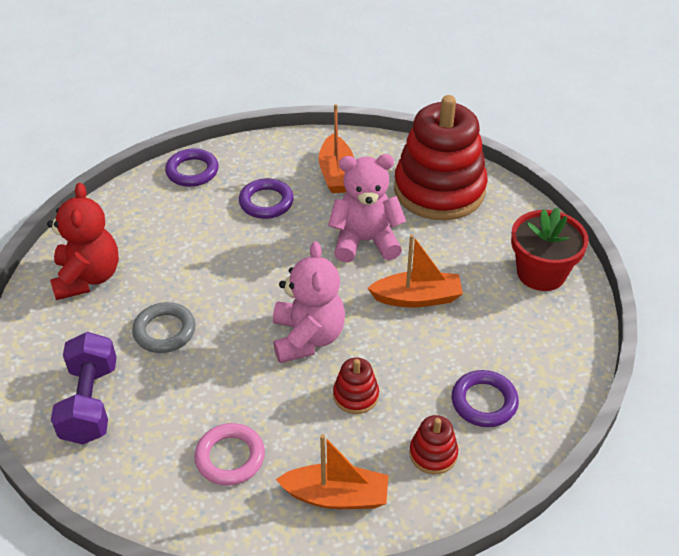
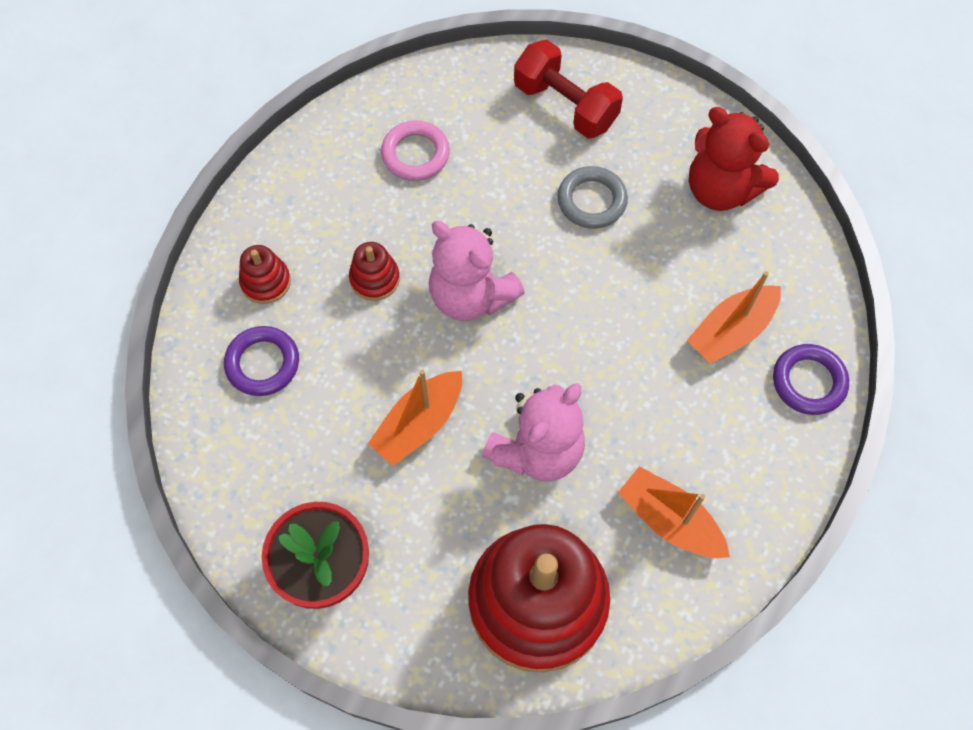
camera: 135 degrees right, 20 degrees up
purple dumbbell [51,332,117,444] -> red dumbbell [514,40,623,138]
purple ring [239,178,294,219] -> none
orange boat [275,434,388,509] -> orange boat moved to [687,271,781,364]

